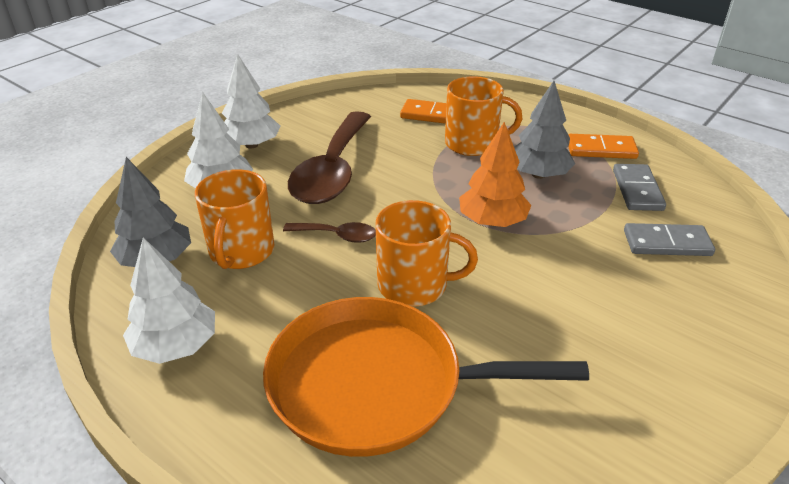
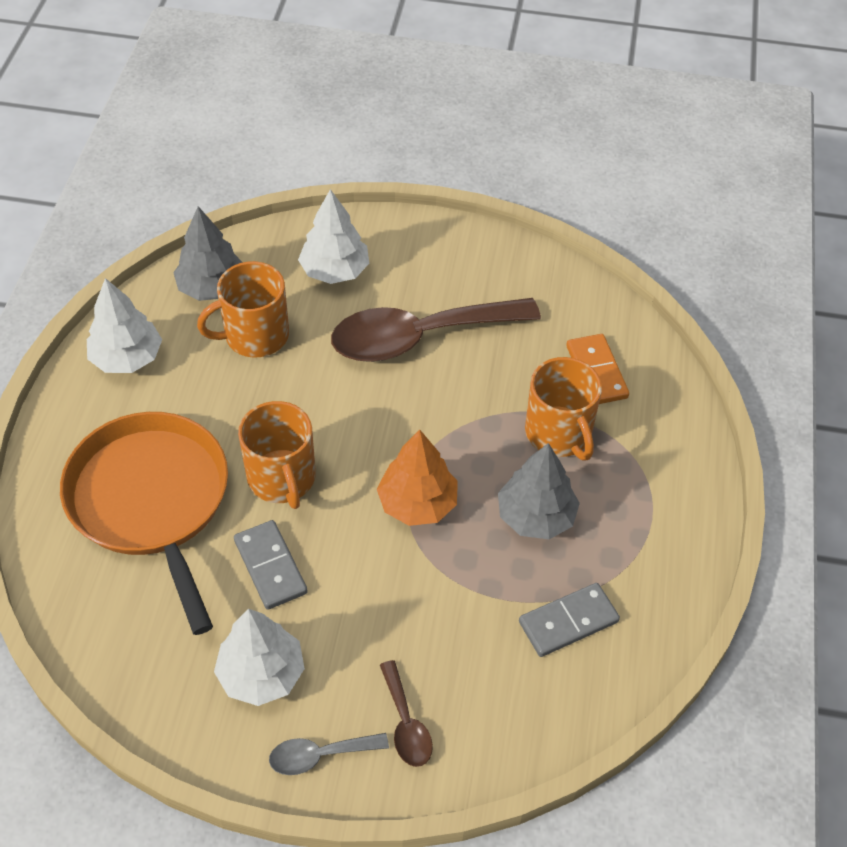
camera: 60 degrees right, 15 degrees up
white tree [222,54,281,149] -> white tree moved to [214,609,305,706]
brown spoon [283,222,376,243] -> brown spoon moved to [380,660,433,767]
orange domino [568,134,639,159] -> none
grey domino [624,223,715,256] -> grey domino moved to [234,520,308,610]
none -> grey spoon [269,733,389,775]

